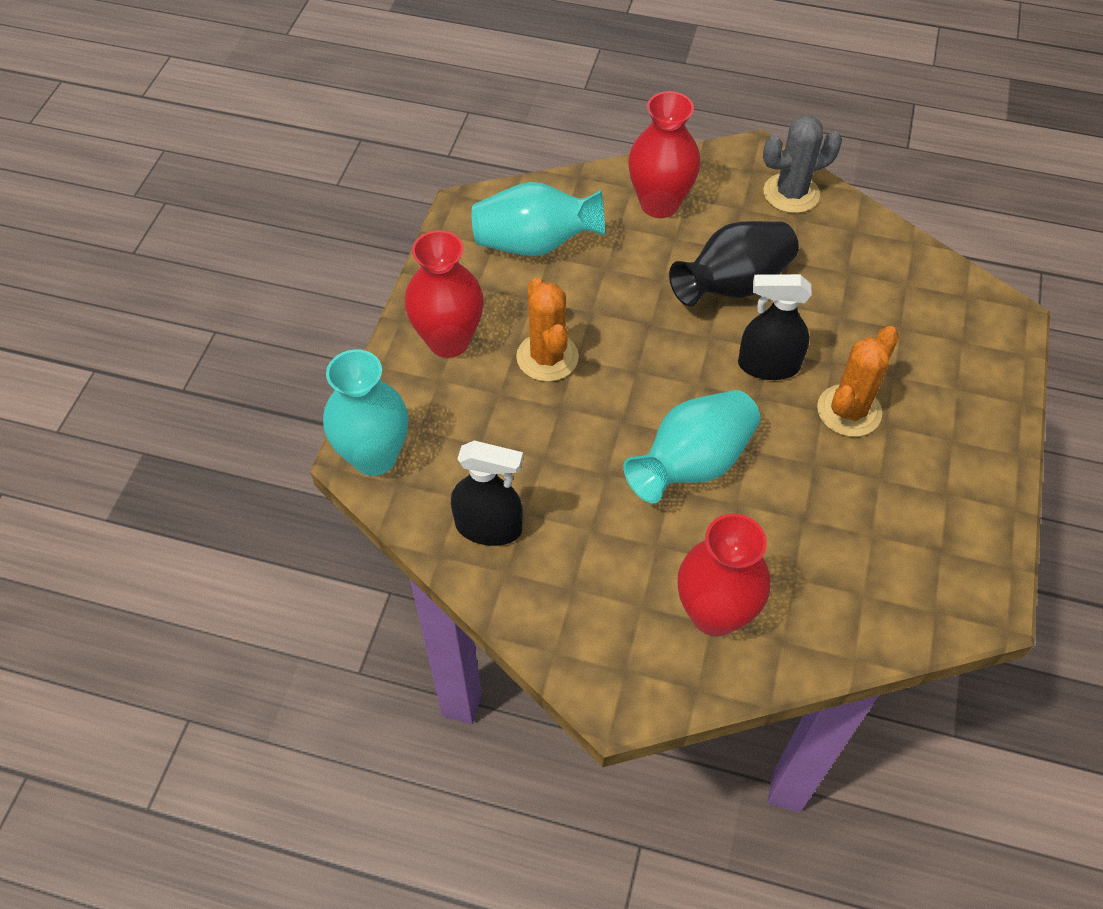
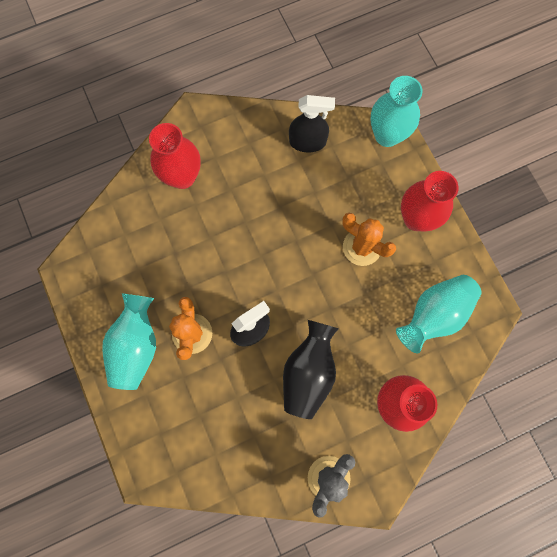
camera: 140 degrees right, 20 degrees up
black spray bottle [451,441,523,546] -> black spray bottle turned 150 degrees counterclockwise [289,95,335,153]
turquoise vase [624,390,760,503] -> turquoise vase moved to [102,293,156,390]

